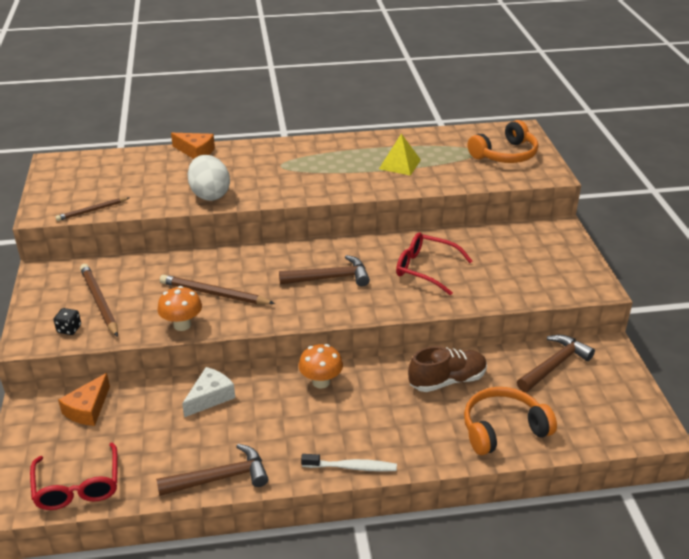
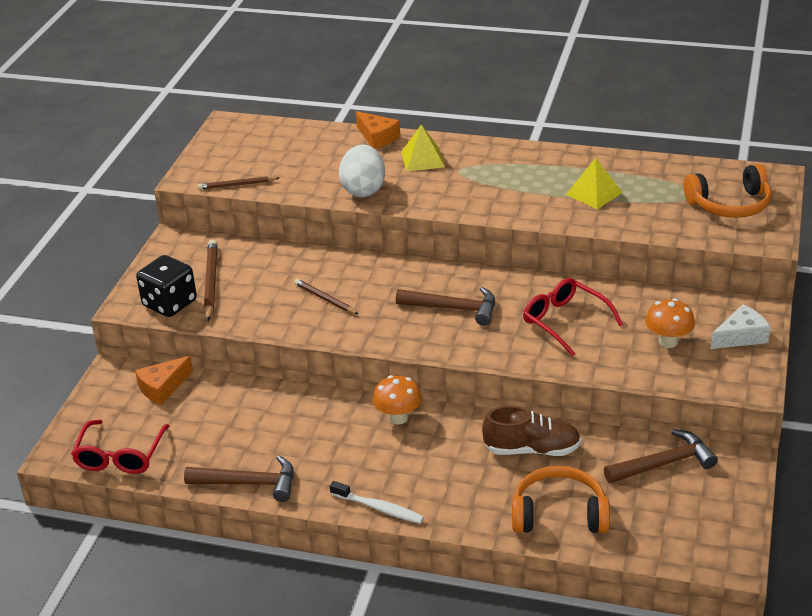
camera: 25 degrees right, 0 degrees up
black dice [54,308,81,335] -> black dice [136,255,197,317], size x2.11
orange mushroom [157,286,202,331] -> orange mushroom moved to [645,298,695,348]
brown pencil [160,275,275,304] -> brown pencil [294,279,358,314], size x0.64
white cheese [182,367,235,417] -> white cheese moved to [711,304,771,349]
none -> yellow pyramid [401,124,445,172]

